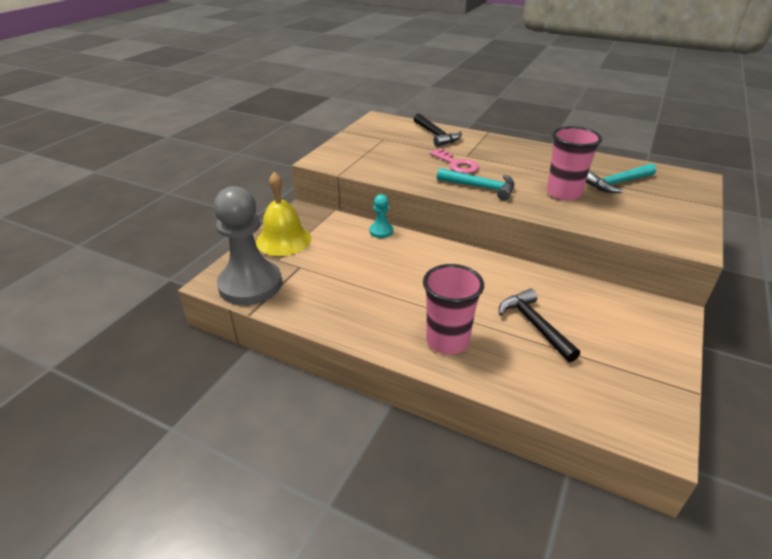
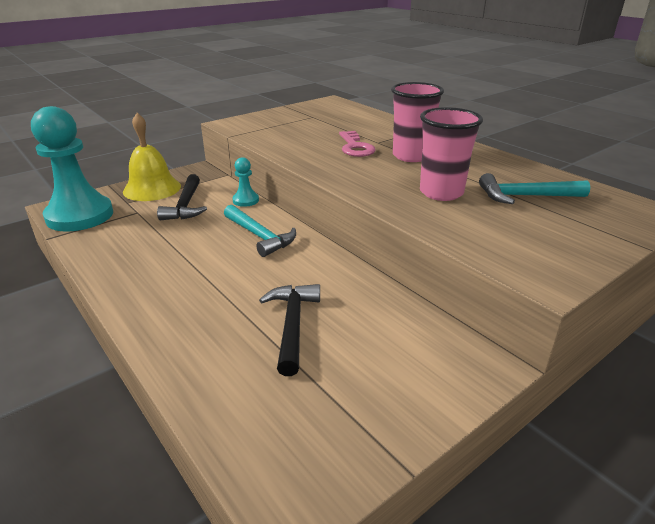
camera: 25 degrees right, 5 degrees down
grey pawn [214,186,282,305] -> turquoise pawn [31,106,113,232]
black hammer [414,114,462,147] -> black hammer moved to [157,174,207,220]
pink cup [423,264,484,355] -> pink cup moved to [391,82,444,162]
turquoise hammer [437,168,514,201] -> turquoise hammer moved to [224,205,296,257]

